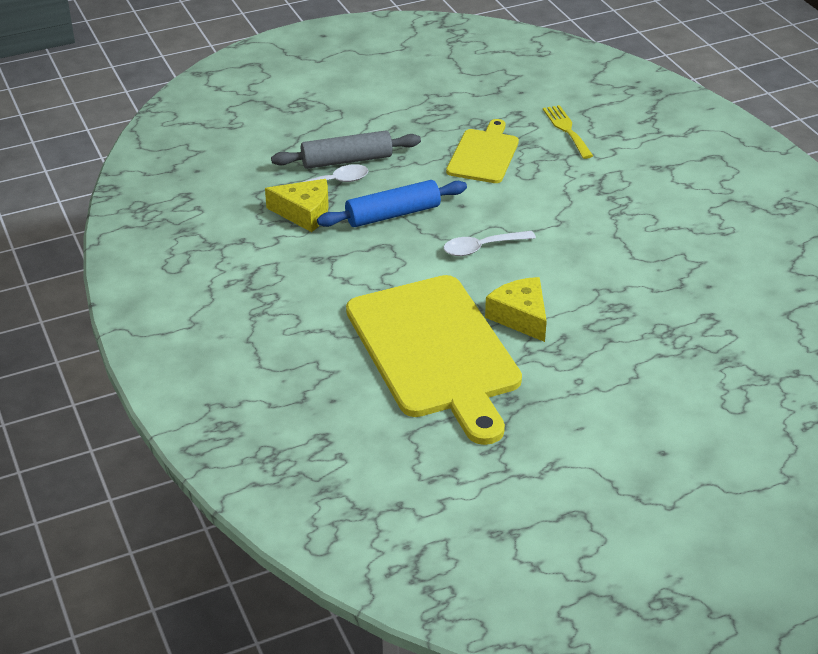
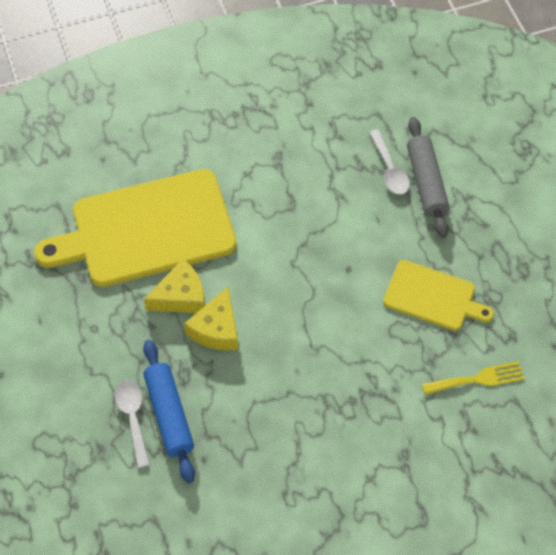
camera: 95 degrees right, 20 degrees up
yellow cheese [265,179,329,232] -> yellow cheese moved to [184,287,238,351]
blue rolling pin [317,180,467,227] -> blue rolling pin moved to [143,340,195,483]
white spoon [443,231,536,256] -> white spoon moved to [115,380,150,468]

